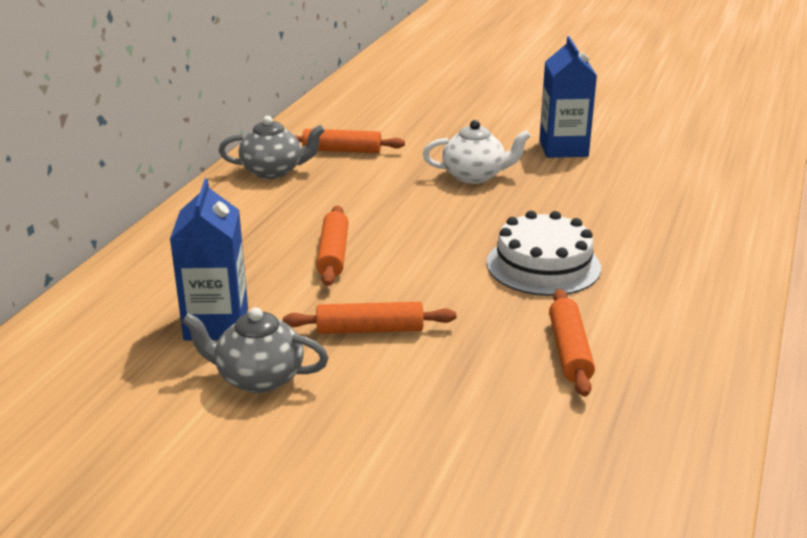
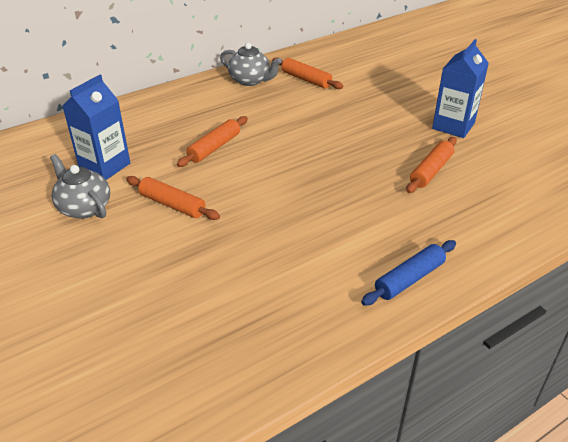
camera: 35 degrees right, 10 degrees up
white teapot [423,120,531,184] -> none
white cake [487,211,601,296] -> none
orange rolling pin [549,289,595,397] -> orange rolling pin moved to [406,137,457,193]
none -> blue rolling pin [361,240,456,305]

